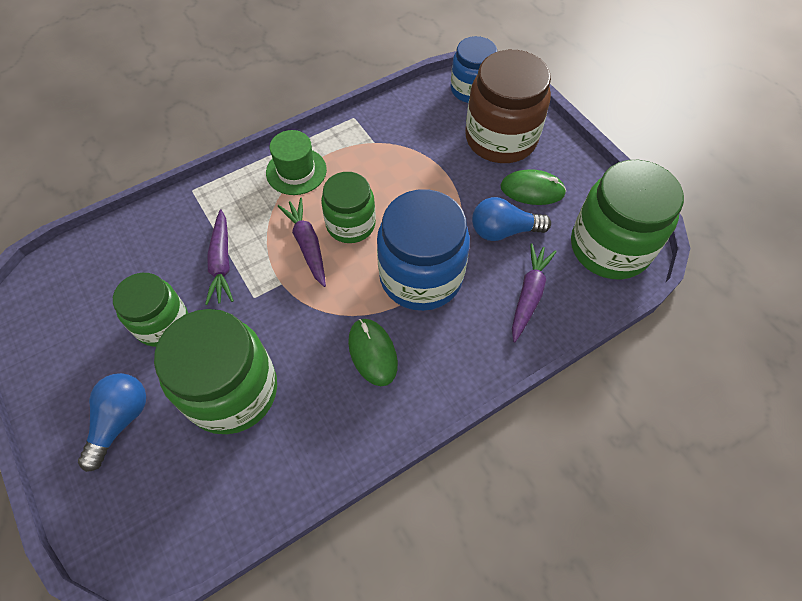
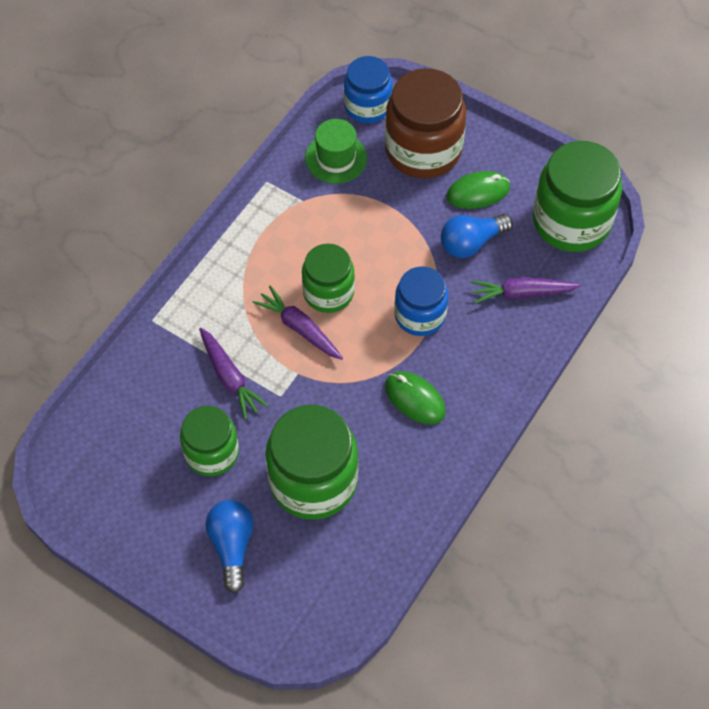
camera: 25 degrees left, 0 degrees up
green hat [266,130,327,195] -> green hat moved to [305,119,367,184]
blue jar [377,189,470,311] -> blue jar [394,266,448,336], size x0.63
purple carrot [512,243,557,342] -> purple carrot turned 90 degrees counterclockwise [471,277,581,304]

